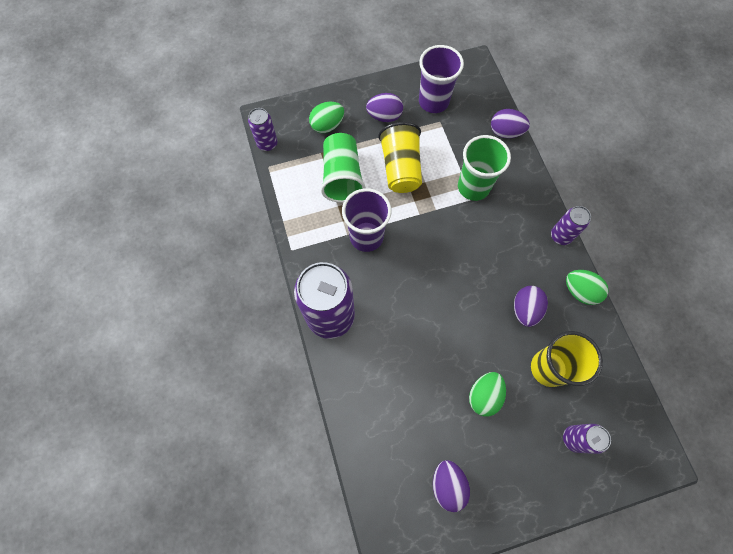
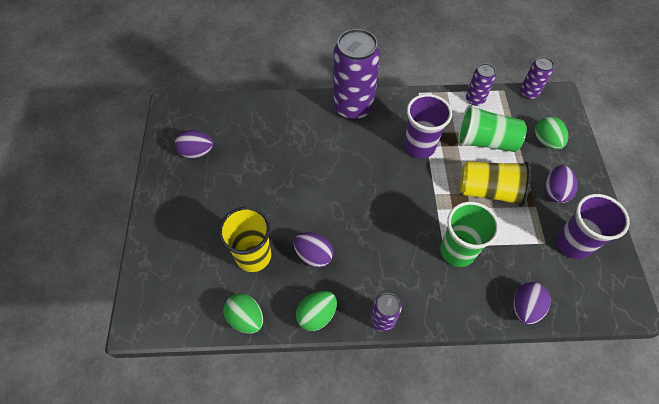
camera: 105 degrees right, 10 degrees down
green egg [469,372,506,417] -> green egg moved to [223,294,263,334]
purple can [563,424,611,454] -> purple can moved to [466,63,496,106]

